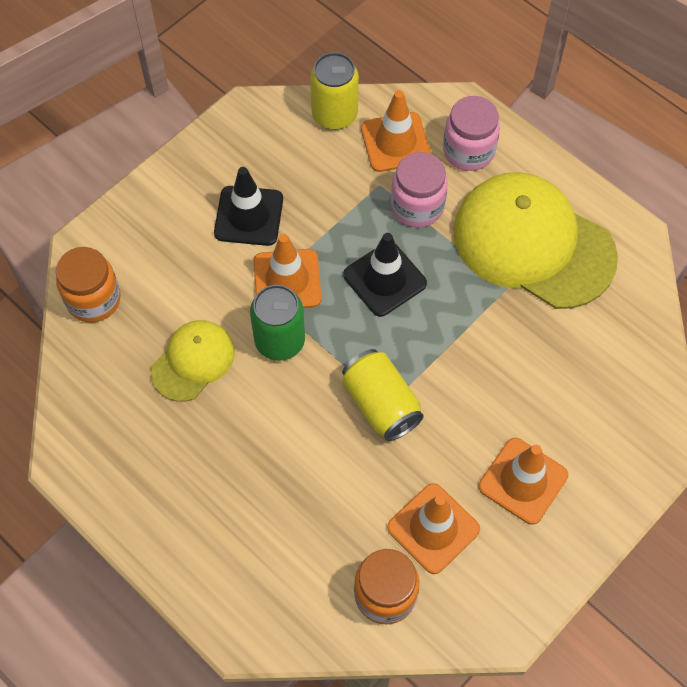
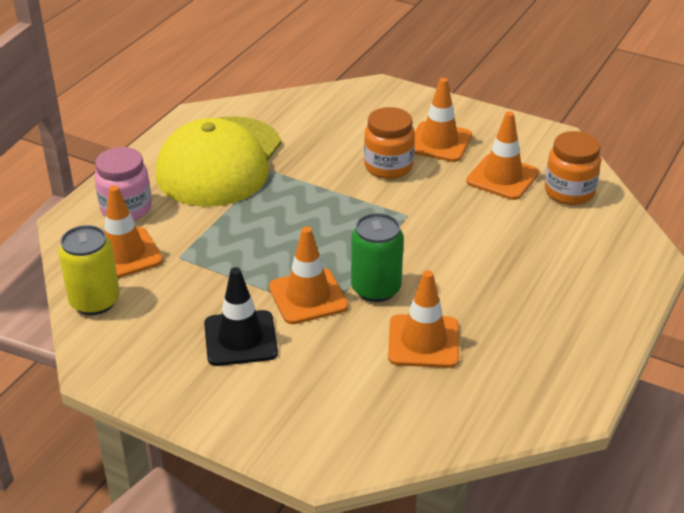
camera: 105 degrees left, 25 degrees down
orange jar [56,247,121,323] -> orange jar moved to [364,107,415,179]
yellow cap [150,320,235,402] -> orange traffic cone [388,270,459,368]
yellow can [342,349,424,441] -> none
black traffic cone [343,233,427,317] -> none
pink jar [391,152,448,227] -> none

